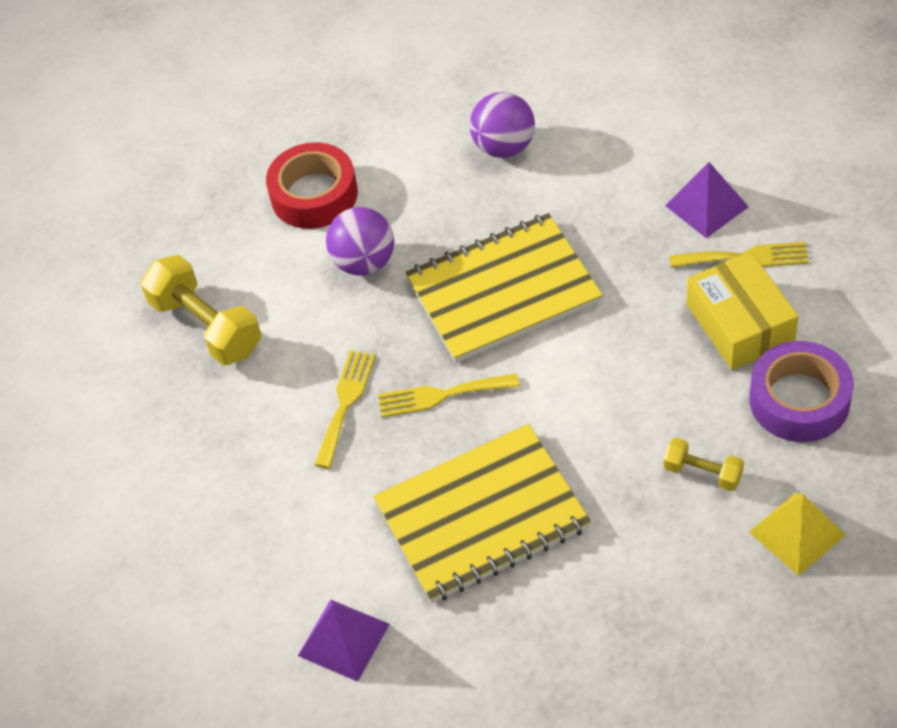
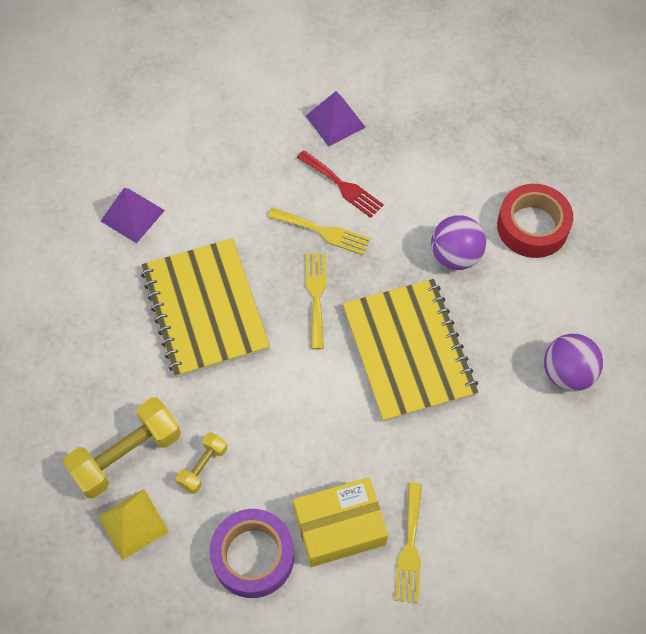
camera: 90 degrees right, 10 degrees up
yellow dumbbell [141,255,262,365] -> yellow dumbbell moved to [63,397,181,498]
purple pyramid [665,162,749,238] -> purple pyramid moved to [306,91,366,147]
none -> red fork [297,150,384,218]

